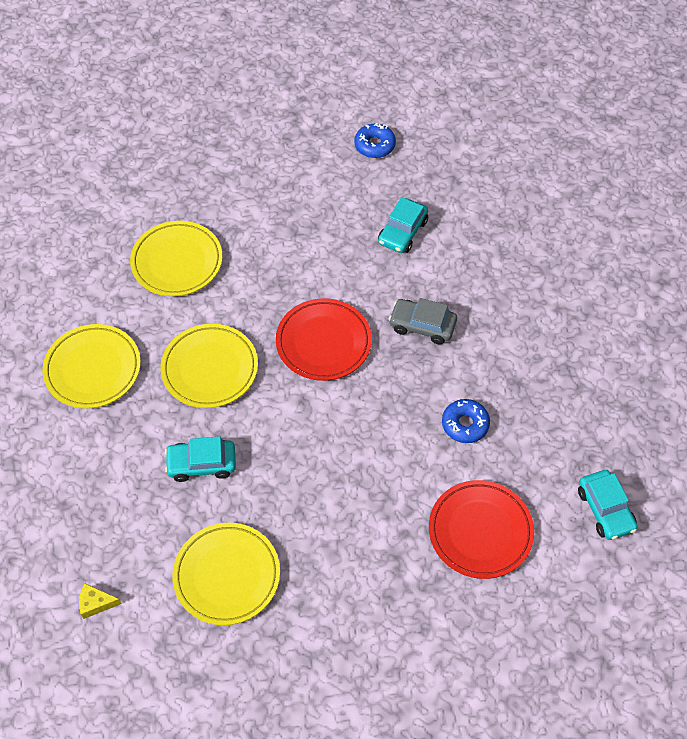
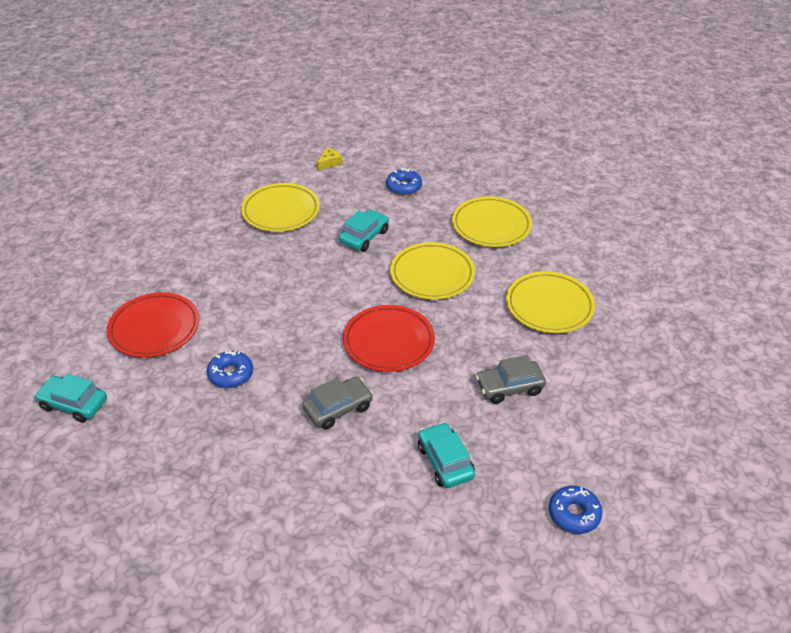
camera: 130 degrees right, 15 degrees down
none -> blue donut [386,168,422,195]
none -> grey car [476,355,546,404]

